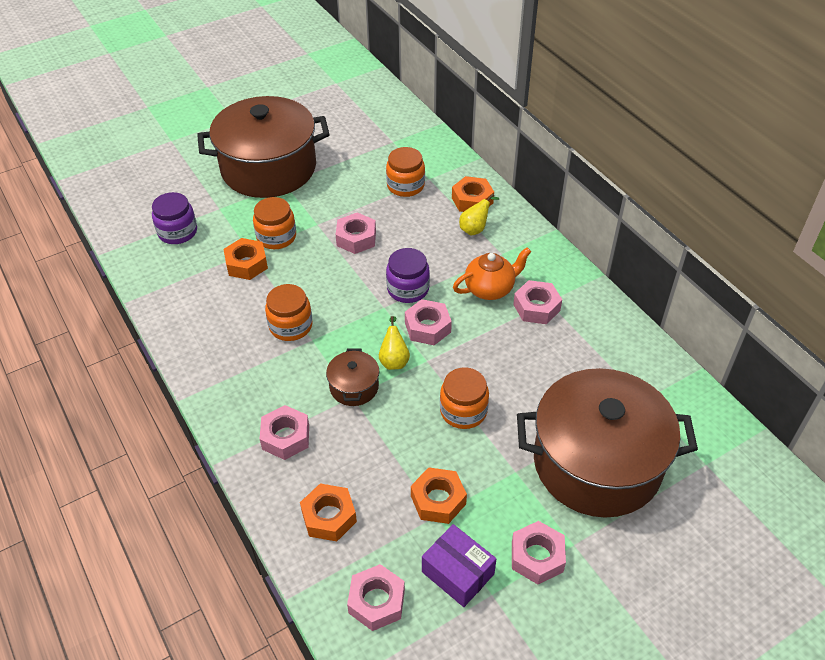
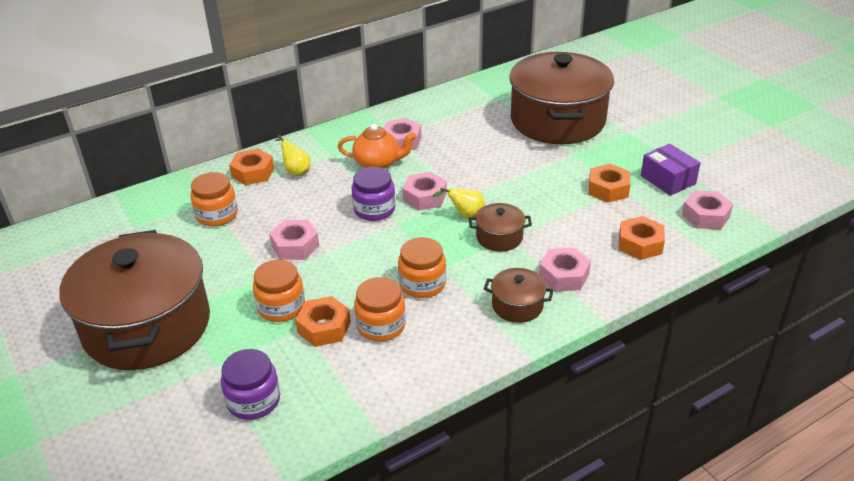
camera: 90 degrees left, 10 degrees down
purple box [422,524,496,607] -> purple box turned 75 degrees counterclockwise [641,144,701,196]
orange jar [440,367,489,429] -> orange jar moved to [354,277,406,342]
orange teapot [453,247,531,300] -> orange teapot turned 120 degrees clockwise [338,124,416,169]
pink nut [512,521,566,584] -> none
none -> brown pot [484,268,554,323]

